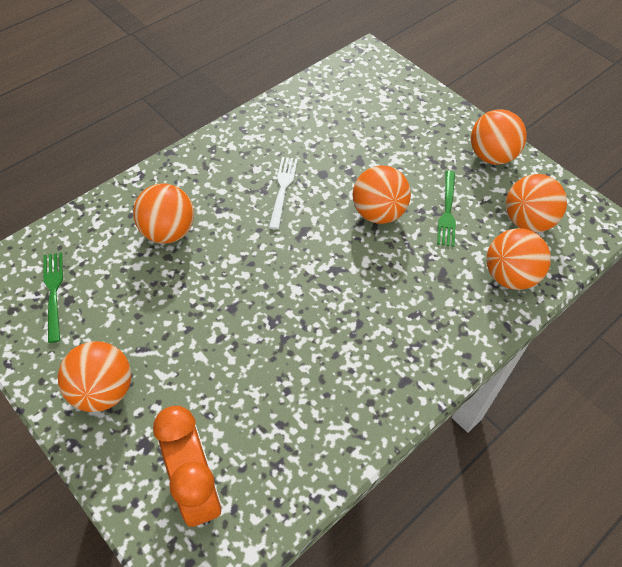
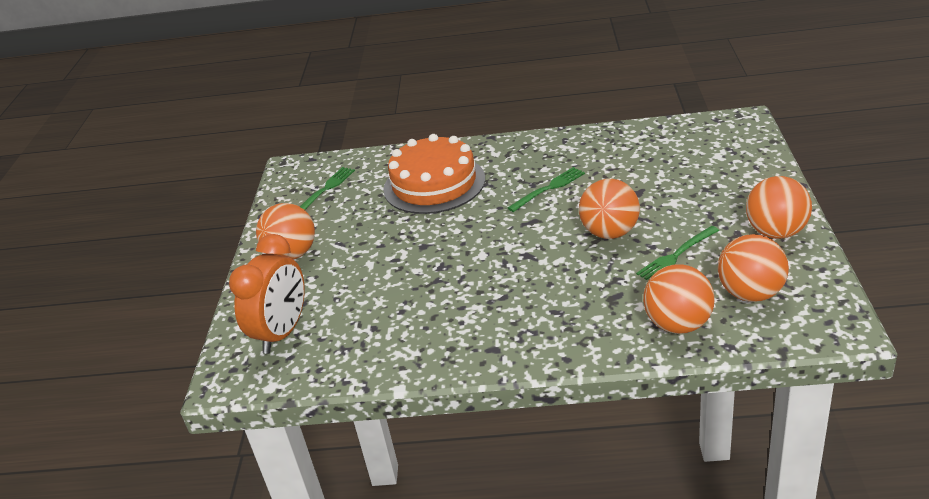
camera: 50 degrees right, 20 degrees down
orange ball [133,183,194,244] -> orange cake [383,134,485,214]
white fork [269,157,298,230] -> green fork [508,167,585,212]

